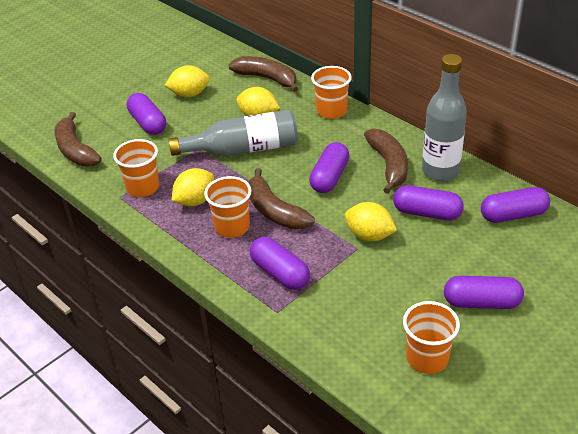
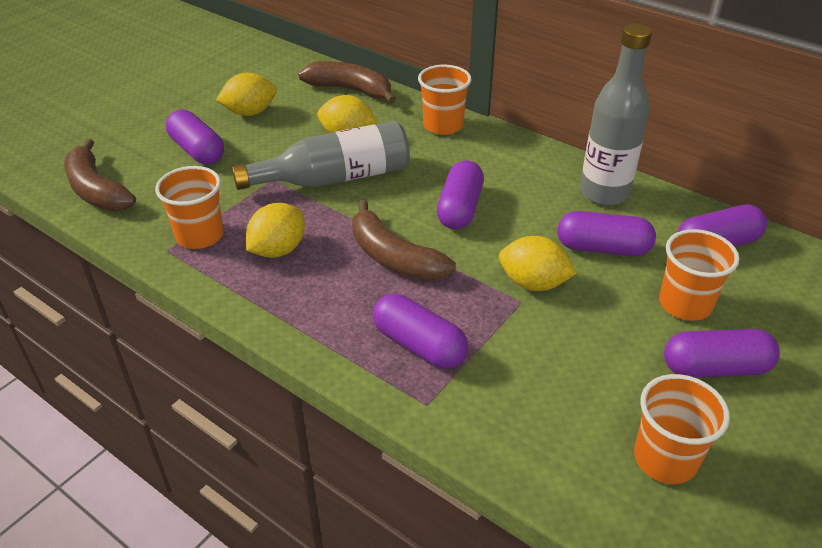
camera: 10 degrees left, 0 degrees up
orange cup [204,176,252,238] -> orange cup moved to [659,229,739,321]
brown banana [364,129,408,194] -> none

